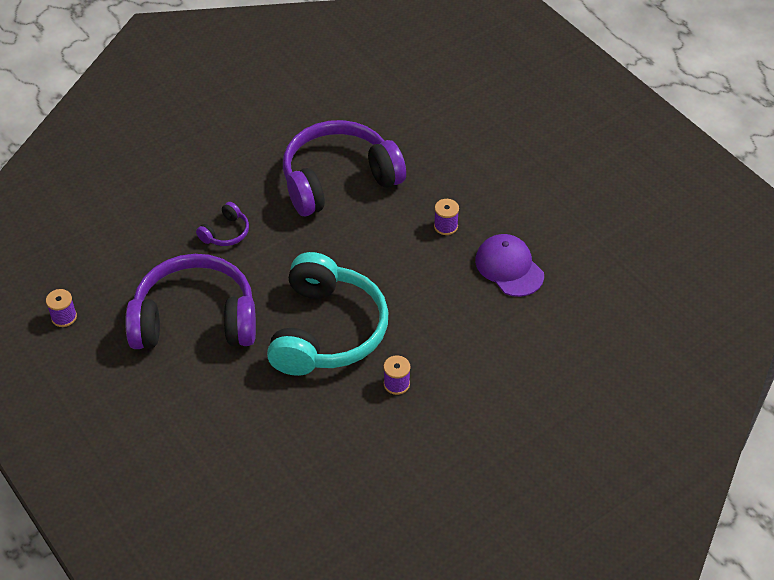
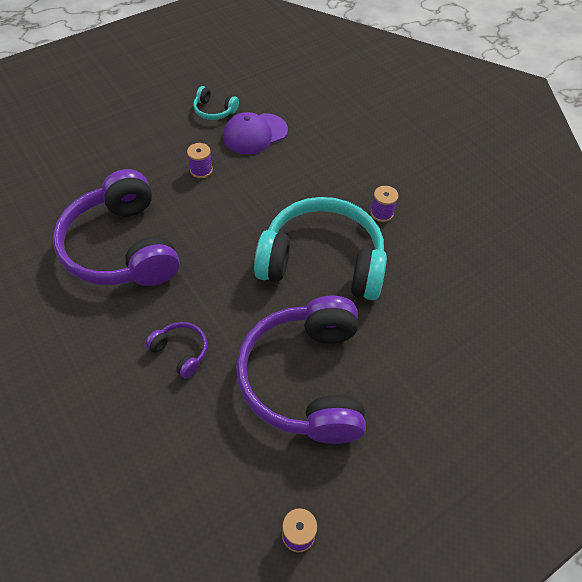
camera: 90 degrees left, 5 degrees up
none -> turquoise headphones [193,86,239,120]

